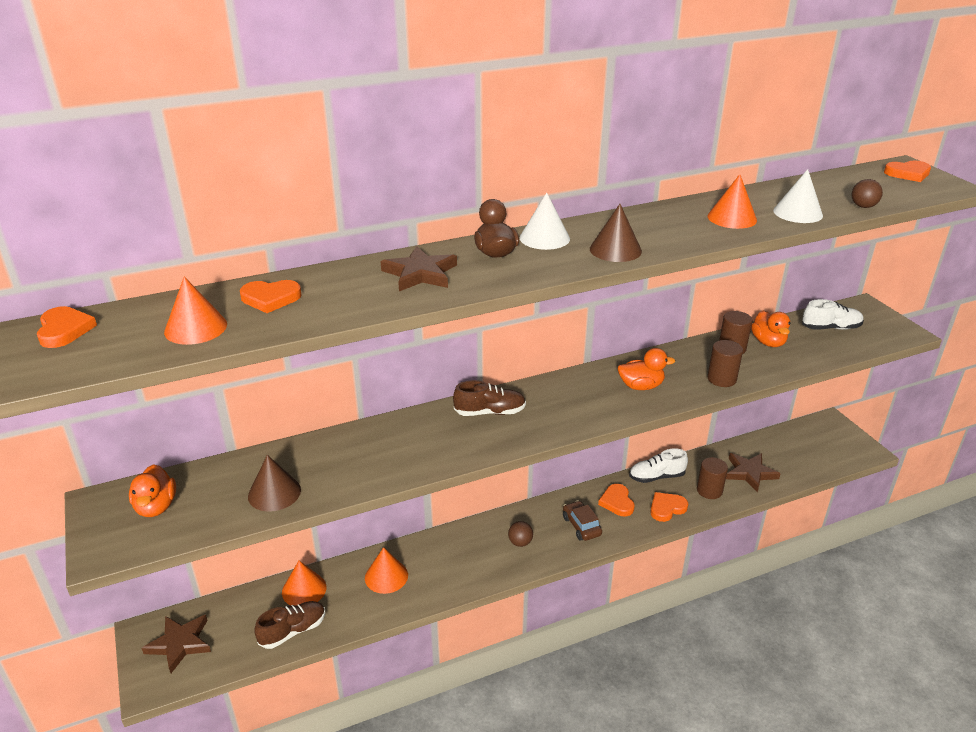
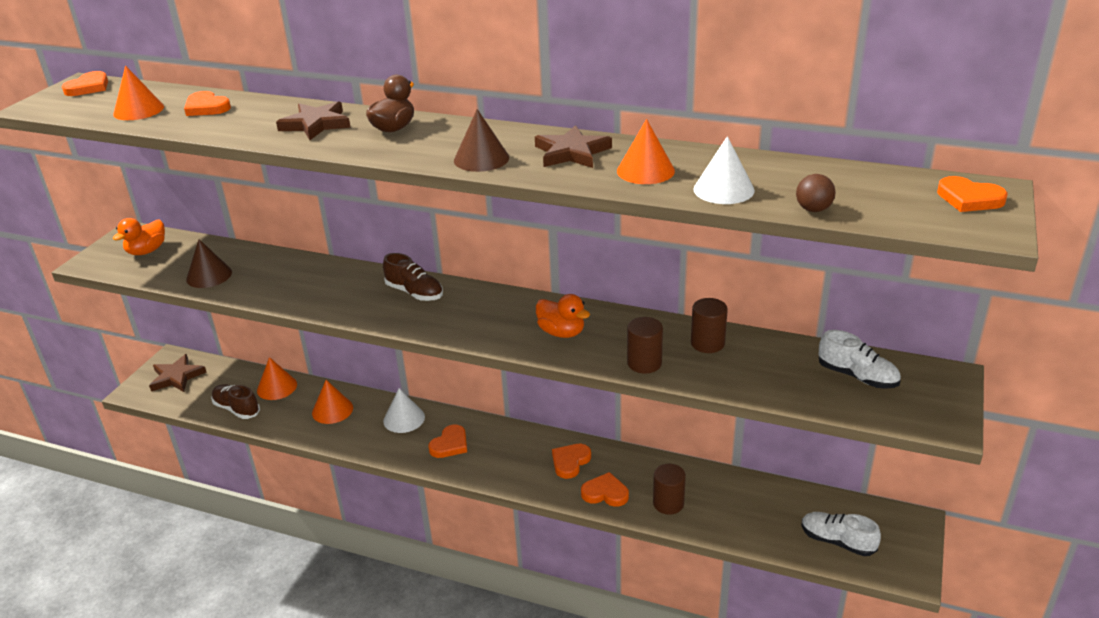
camera: 45 degrees right, 0 degrees up
brown shoe [254,601,325,649] -> brown shoe turned 150 degrees counterclockwise [211,384,260,419]
brown ball [508,521,533,547] -> orange heart [428,425,467,458]
white cone [520,193,570,250] -> white cone moved to [383,388,425,433]
brown car [563,500,602,541] -> none
white shoe [629,448,688,483] -> white shoe moved to [802,512,881,556]
brown star [726,453,780,492] -> brown star moved to [535,125,612,168]
orange duck [751,311,790,347] -> none

